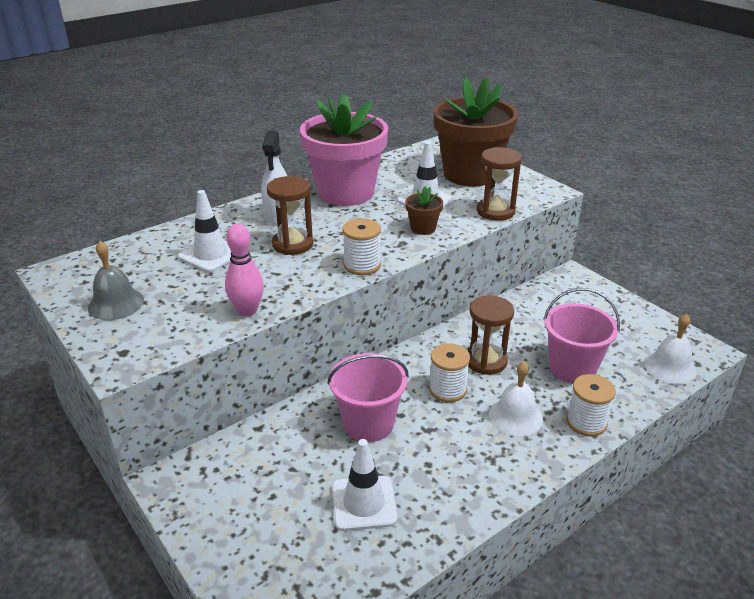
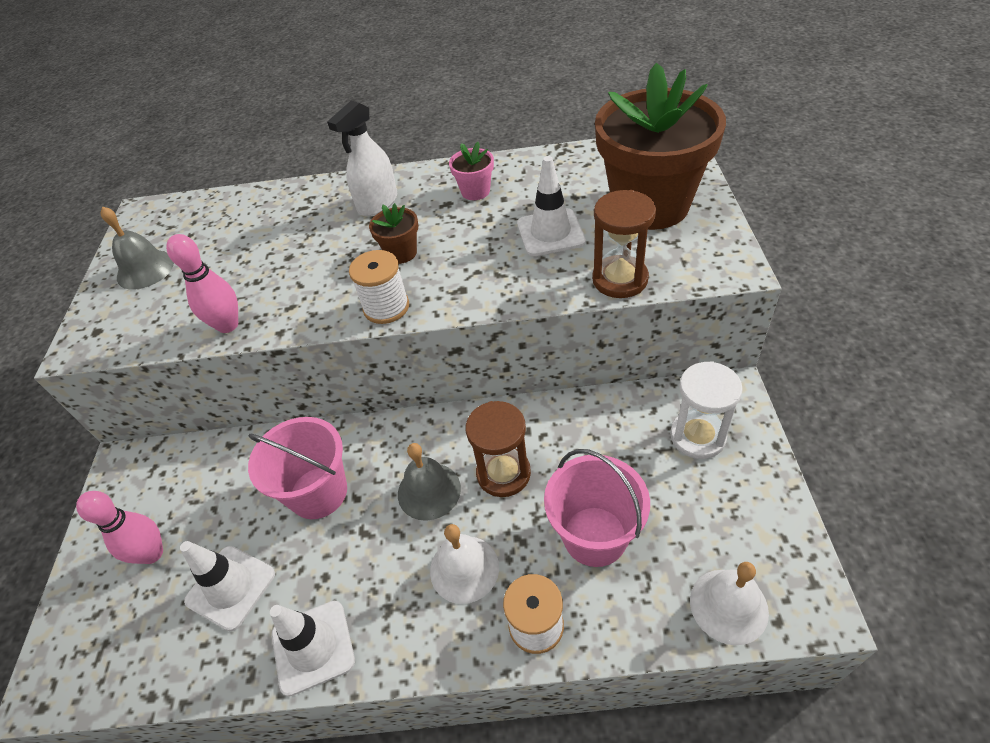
camera: 40 degrees right, 15 degrees up
white traffic cone [178,190,231,272] -> white traffic cone moved to [270,601,355,697]
brown hourglass [267,176,314,255] -> none
pink flower pot [300,94,388,206] -> pink flower pot [449,142,494,200], size x0.41
brown flower pot [405,187,443,235] -> brown flower pot moved to [369,203,418,264]
white spool [429,343,470,402] -> grey bell [398,443,461,521]
none -> pink bowling pin [76,491,163,564]
none -> white hourglass [670,361,743,459]

